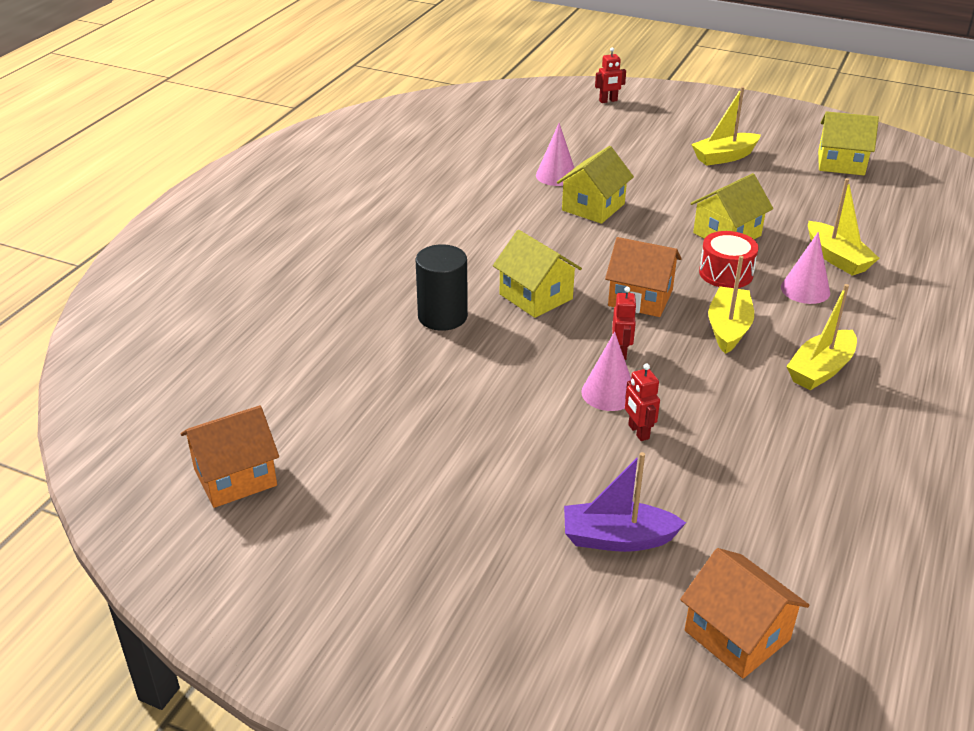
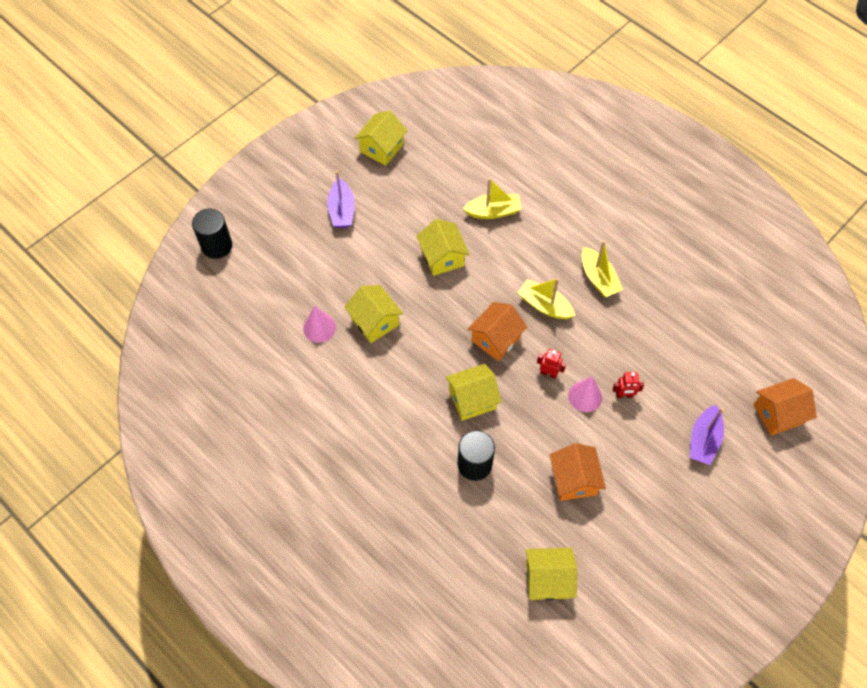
camera: 70 degrees left, 25 degrees up
orange house [181,405,279,508] -> orange house moved to [550,443,606,501]
red robot [595,47,626,103] -> black cylinder [192,208,232,259]
yellow boat [691,86,761,166] -> purple boat [327,170,355,228]
red drum [699,231,758,288] -> none
pink cone [781,232,830,304] -> none
none -> yellow house [526,548,577,600]

